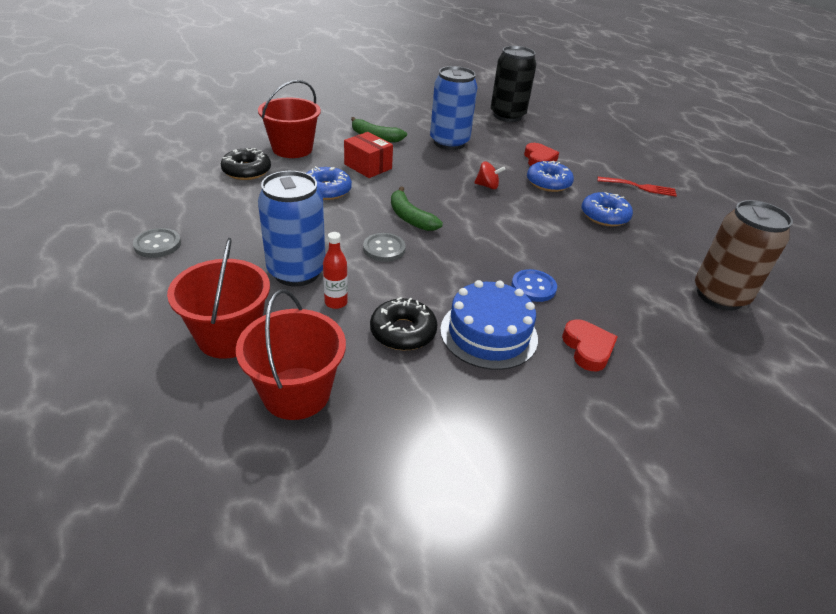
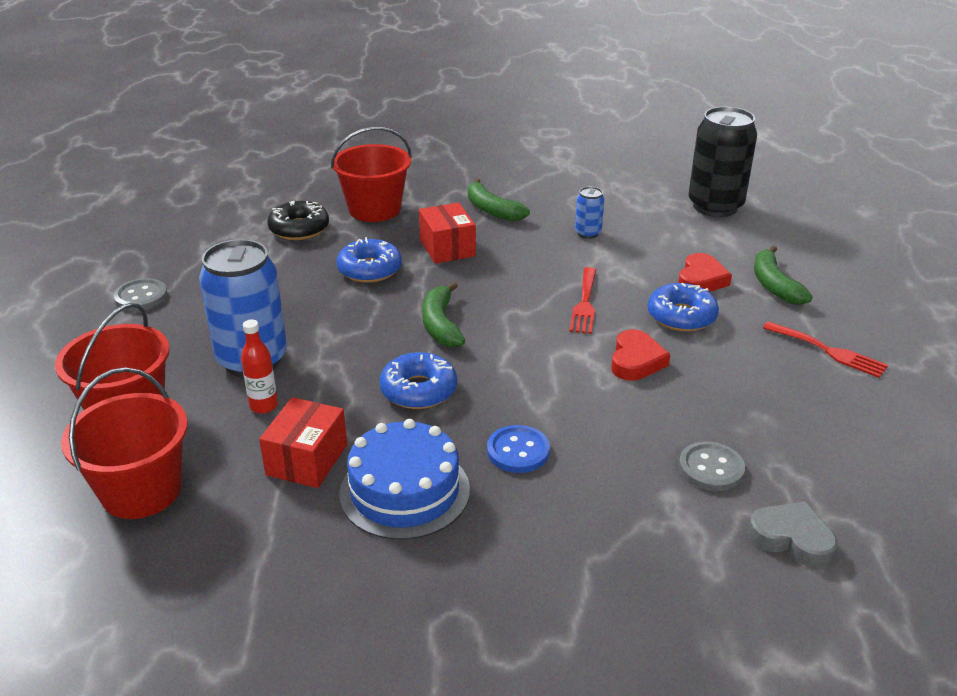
camera: 30 degrees right, 5 degrees down
grey button [363,233,406,262] -> grey button moved to [679,442,745,491]
black donut [370,297,438,350] -> red box [259,397,347,488]
blue can [430,66,477,150] -> blue can [575,187,604,239], size x0.46
red spinning top [474,161,505,189] -> red fork [569,267,596,334]
red heart [562,319,618,371] -> red heart moved to [611,329,670,381]
blue donut [582,192,633,226] -> blue donut moved to [379,352,457,409]
brown can [695,200,793,311] -> grey heart [748,501,837,568]
none -> green banana [754,246,813,305]

